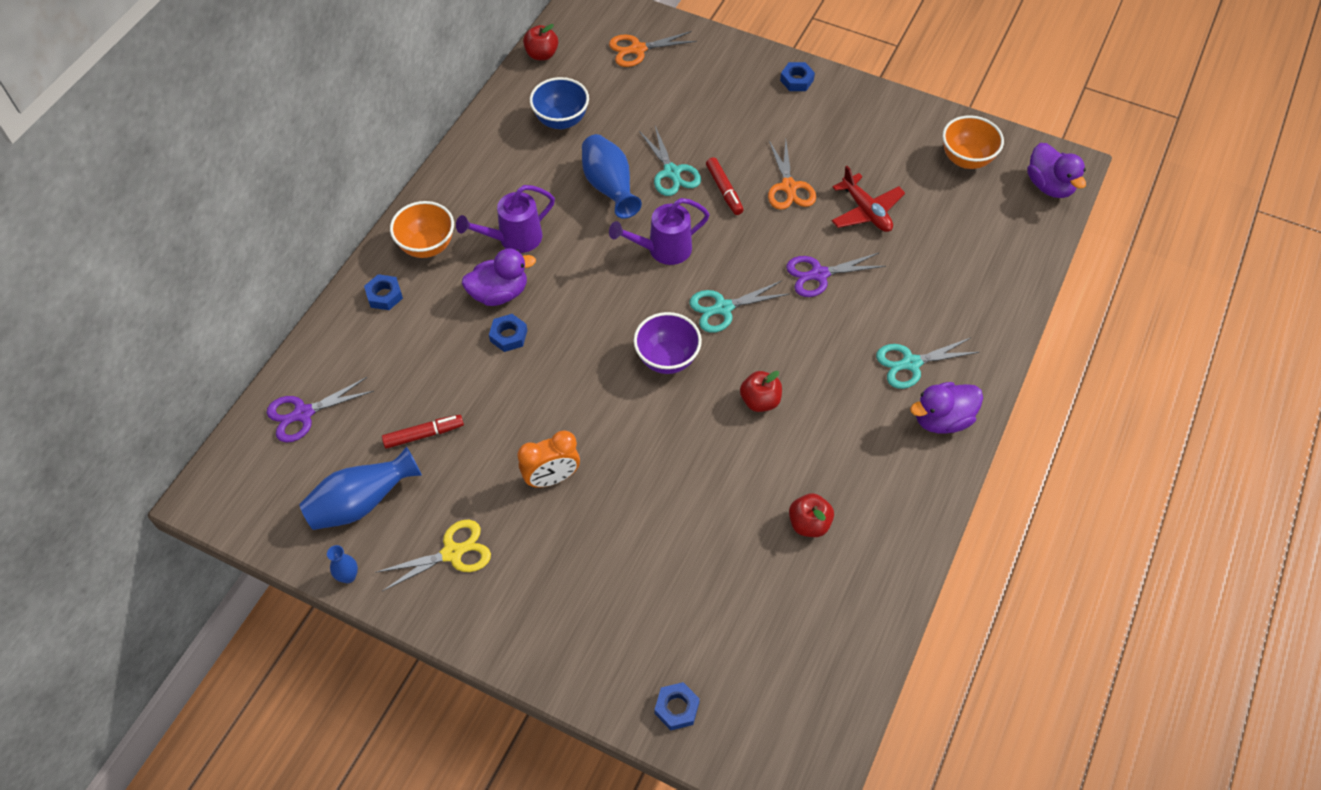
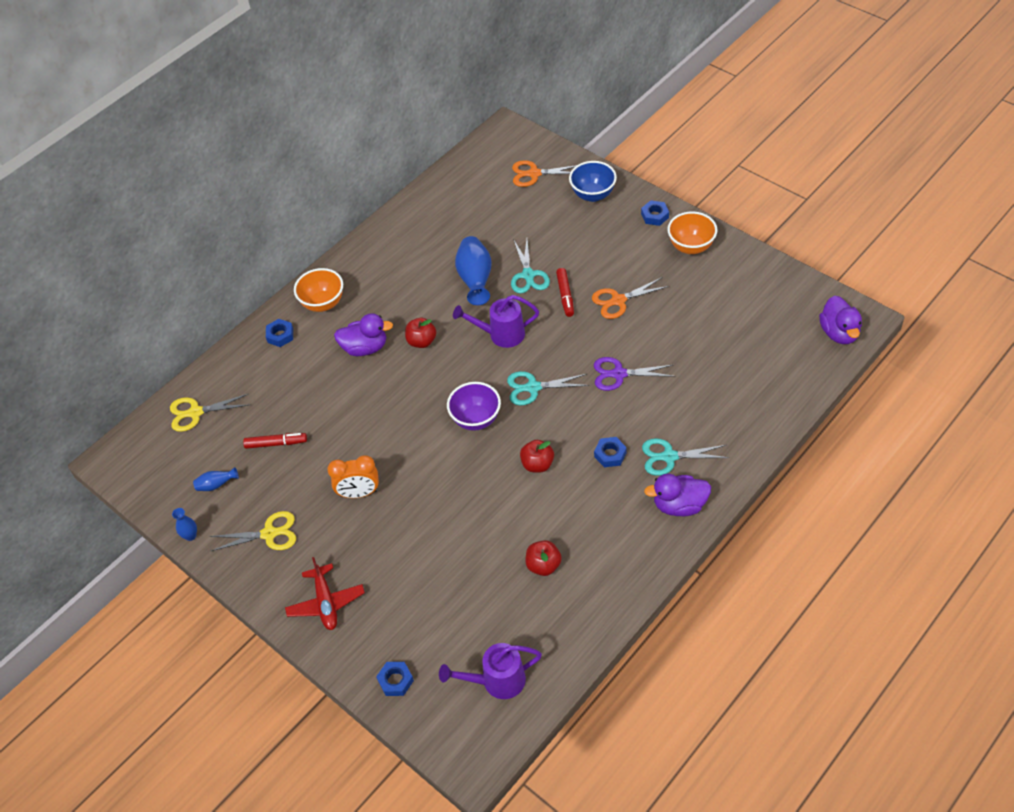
camera: 20 degrees right, 5 degrees down
purple scissors [267,377,374,443] -> yellow scissors [170,394,249,432]
blue vase [299,446,422,530] -> blue vase [193,467,239,491], size x0.48
purple watering can [456,185,555,253] -> purple watering can moved to [439,643,542,699]
blue nut [489,314,527,352] -> blue nut moved to [594,437,627,467]
red apple [523,24,558,60] -> red apple moved to [405,318,436,348]
blue bowl [530,77,589,129] -> blue bowl moved to [569,161,617,202]
orange scissors [768,140,816,210] -> orange scissors turned 60 degrees clockwise [592,277,669,319]
red plane [832,166,905,232] -> red plane moved to [285,557,365,630]
orange bowl [942,115,1004,169] -> orange bowl moved to [667,211,718,254]

